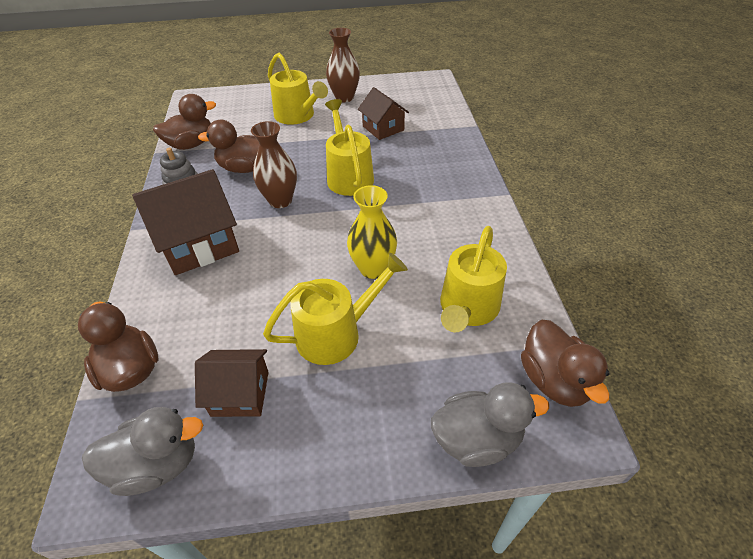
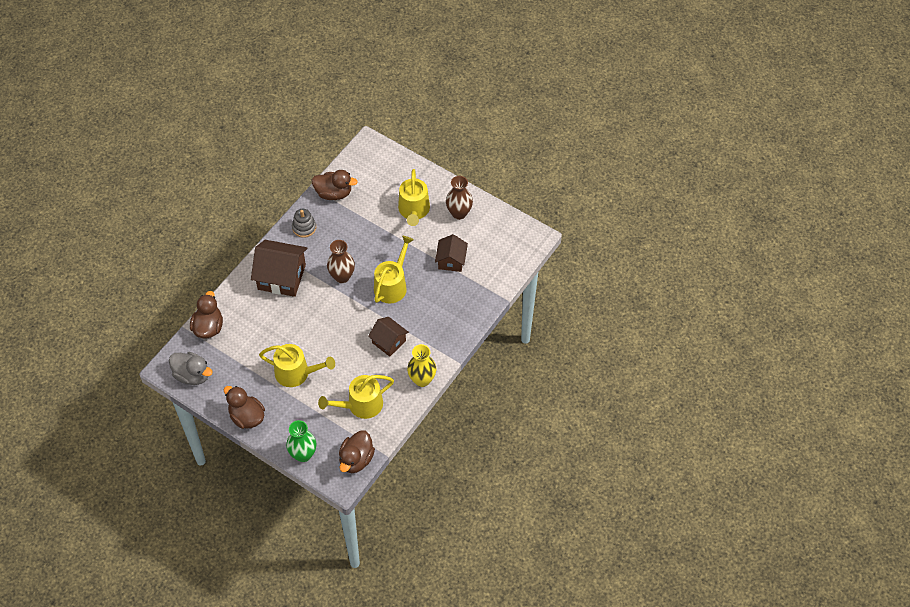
camera: 40 degrees right, 10 degrees up
brown house [195,349,268,417] -> brown house moved to [368,317,409,357]
brown duck [198,120,259,173] -> brown duck moved to [224,386,265,429]
yellow vase [347,185,397,279] -> yellow vase moved to [407,344,436,387]
grey duck [431,382,549,467] -> green vase [286,420,316,462]

